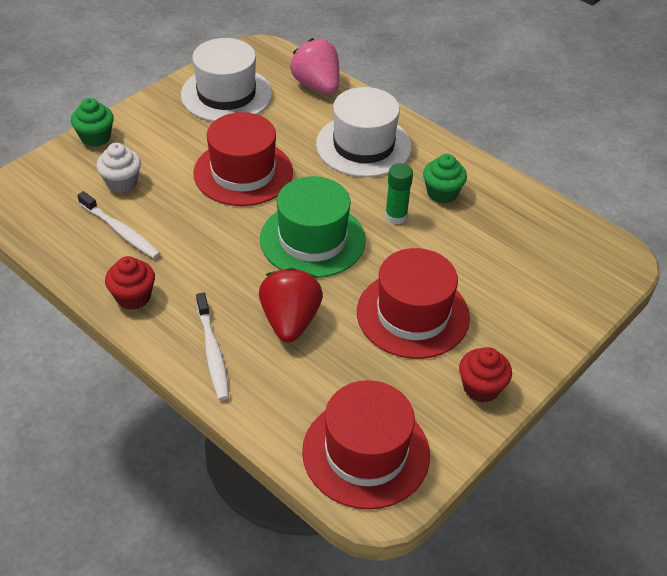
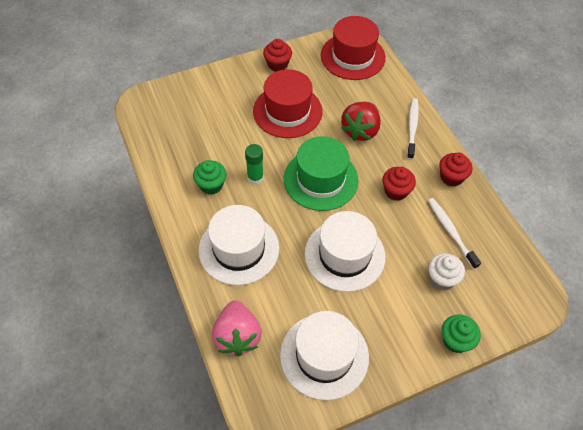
camera: 155 degrees left, 10 degrees up
red hat [193,112,293,206] -> white hat [305,211,385,292]
none -> red cupcake [382,167,416,201]

